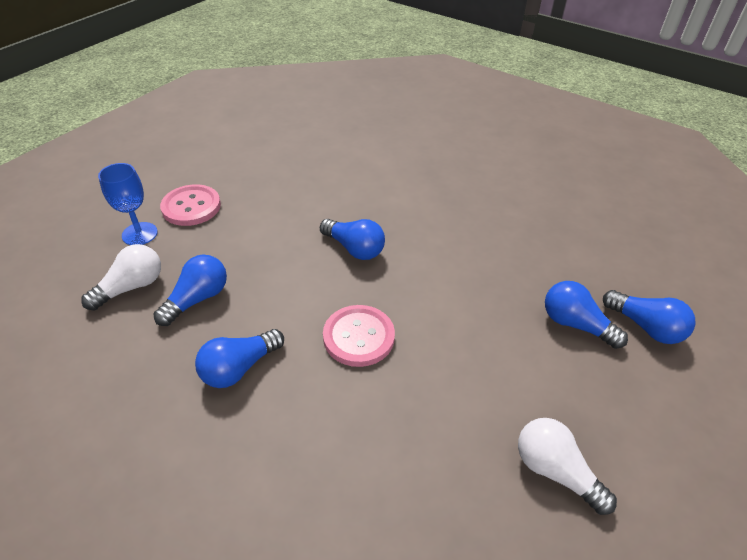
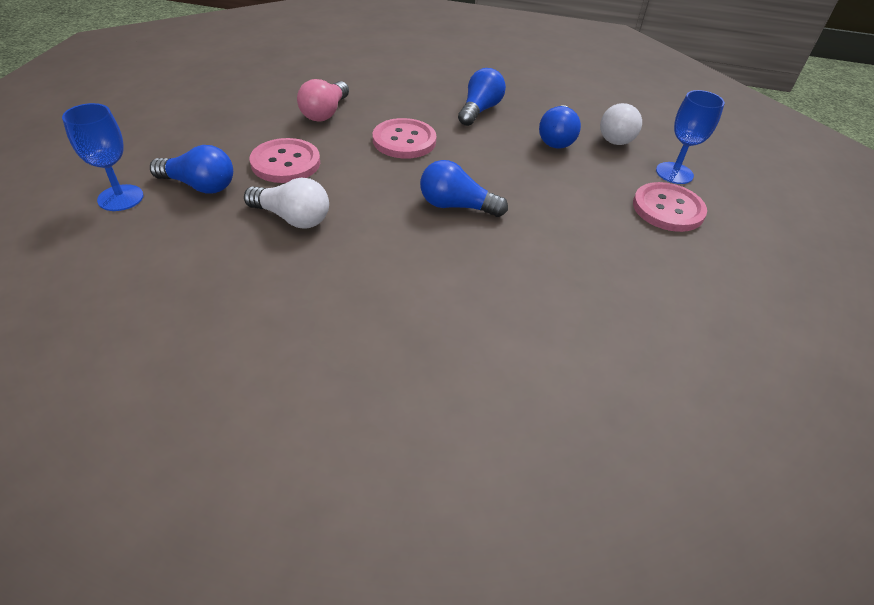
camera: 155 degrees right, 0 degrees up
white light bulb [518,418,617,515] -> white light bulb moved to [244,178,329,229]
blue light bulb [603,290,695,344] -> blue goblet [62,103,143,211]
none -> pink button [250,138,320,183]
none -> pink light bulb [297,79,349,122]

